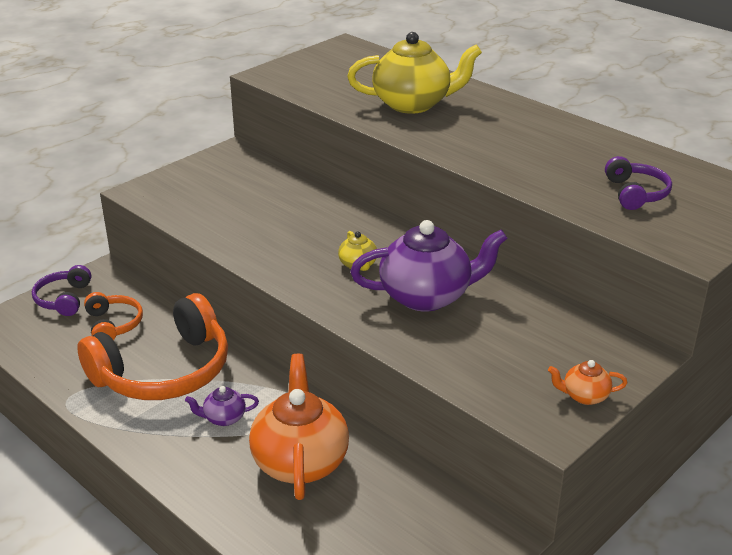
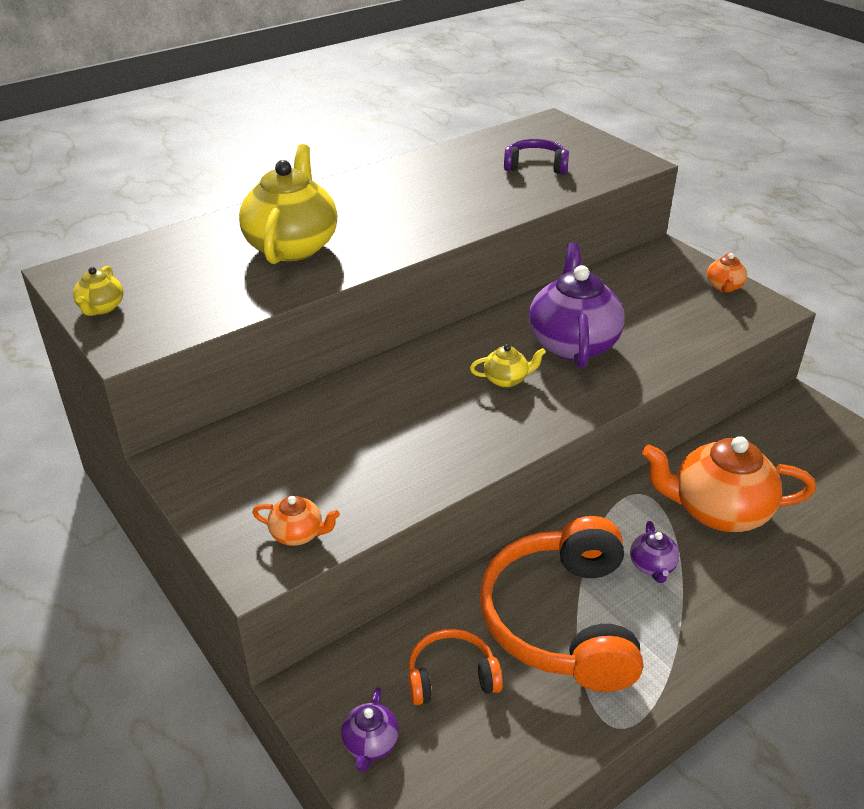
camera: 80 degrees left, 5 degrees up
purple headphones [32,265,91,316] -> purple teapot [341,687,399,772]
orange headphones [77,293,228,400] -> orange headphones turned 150 degrees counterclockwise [479,516,643,692]
none -> yellow teapot [73,266,123,316]
none -> orange teapot [252,496,340,546]

